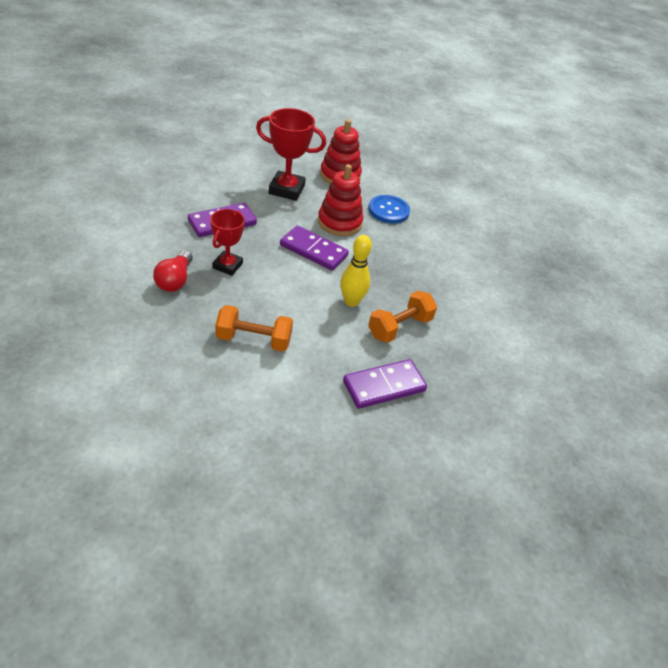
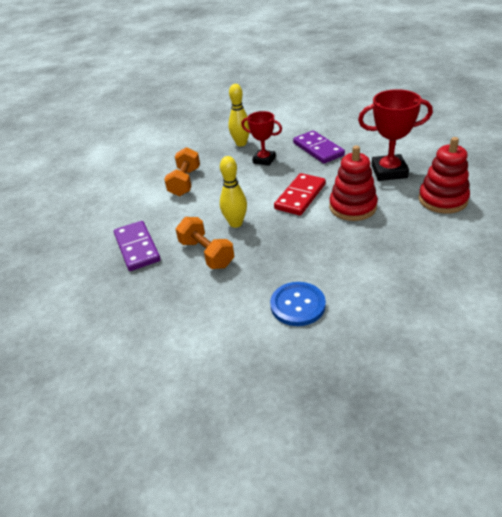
camera: 100 degrees right, 5 degrees down
red light bulb [153,250,193,292] -> yellow bowling pin [228,84,250,146]
red trophy [256,108,326,201] -> red trophy turned 75 degrees clockwise [358,89,433,181]
purple domino [280,226,349,271] -> red domino [274,173,326,216]
blue button [368,195,410,224] -> blue button moved to [270,282,326,326]

